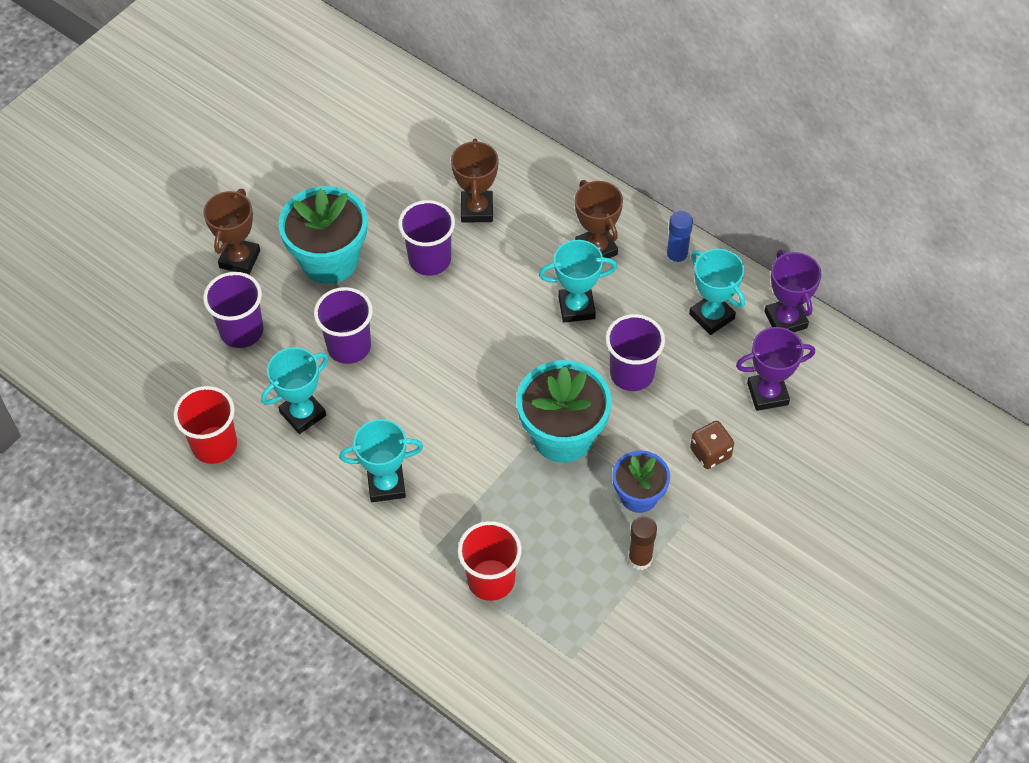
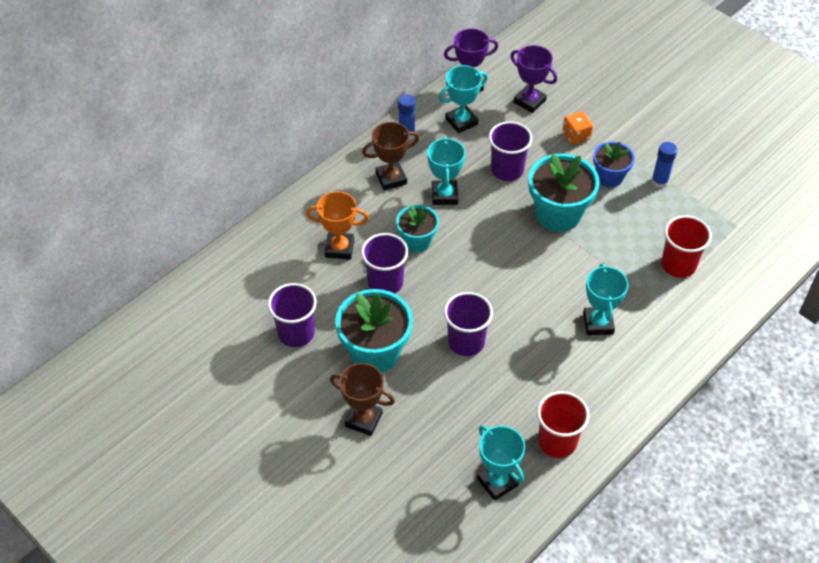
camera: 85 degrees left, 5 degrees down
purple cup [203,272,263,348] -> purple cup moved to [268,283,317,347]
turquoise trophy [261,347,329,434] -> turquoise trophy moved to [477,425,525,501]
brown trophy [451,138,499,223] -> orange trophy [306,191,369,260]
brown glue stick [628,516,657,570] -> blue glue stick [652,142,677,188]
brown dice [690,421,734,469] -> orange dice [562,111,593,145]
purple trophy [736,327,815,411] -> purple trophy turned 45 degrees counterclockwise [510,45,557,113]
none -> turquoise flower pot [396,205,439,252]

